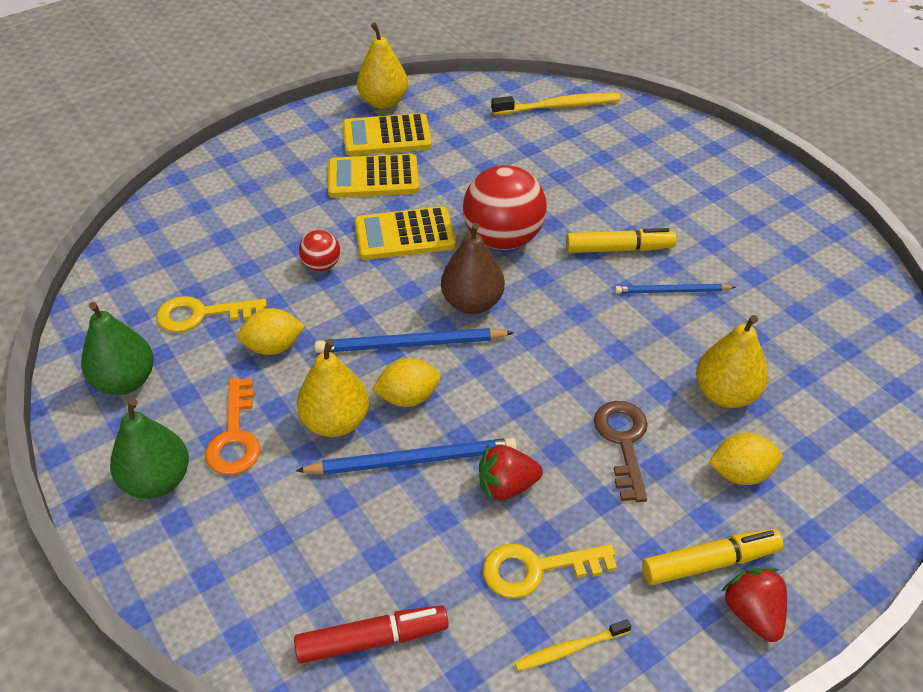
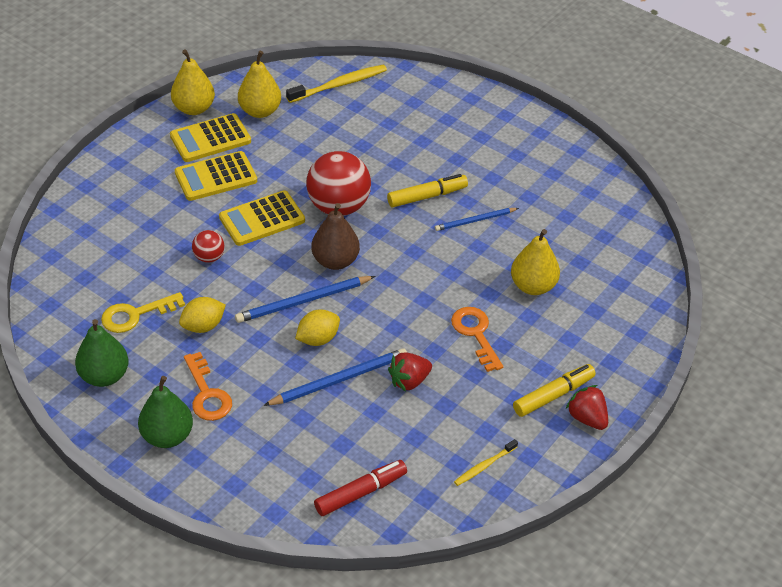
camera: 20 degrees left, 0 degrees up
yellow pear [297,339,369,437] -> yellow pear moved to [238,51,281,118]
yellow key [483,544,617,598] -> none
brown key [594,401,648,502] -> orange key [451,307,503,372]
yellow lemon [709,433,782,485] -> none

